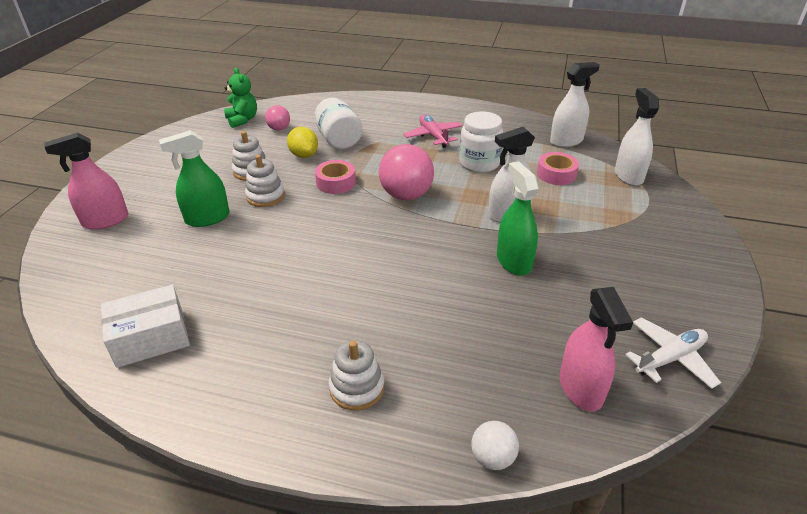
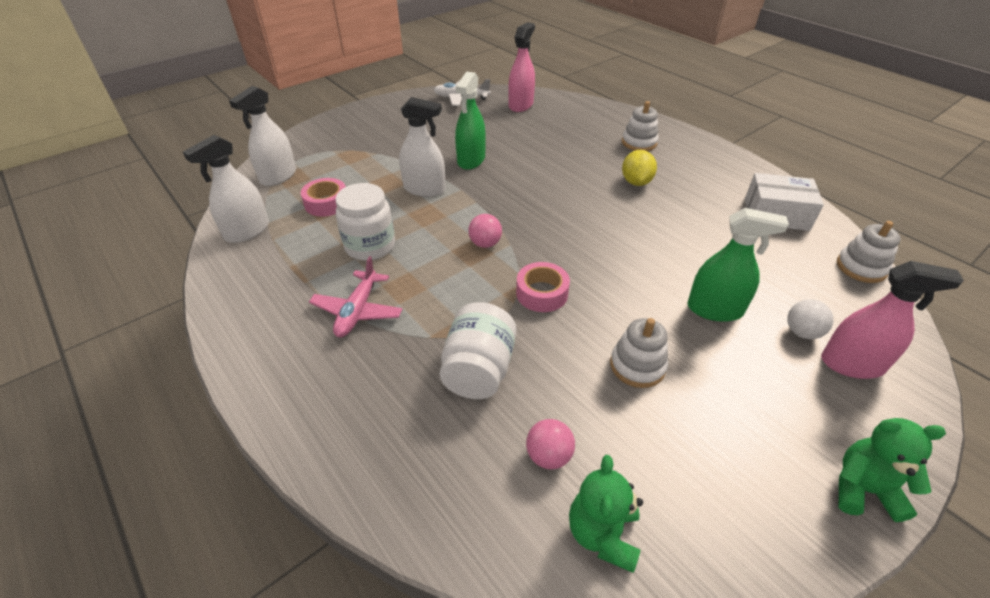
camera: 145 degrees left, 5 degrees up
white stacking toy [245,155,285,207] -> white stacking toy moved to [837,221,901,283]
yellow lemon [287,127,318,158] -> yellow lemon moved to [622,150,657,186]
pink ball [379,144,434,200] -> pink ball [468,214,502,248], size x0.53
white ball [471,421,519,470] -> white ball moved to [787,299,834,339]
white spray bottle [550,62,600,147] -> white spray bottle turned 60 degrees counterclockwise [183,135,269,243]
none -> green teddy bear [839,418,946,522]

